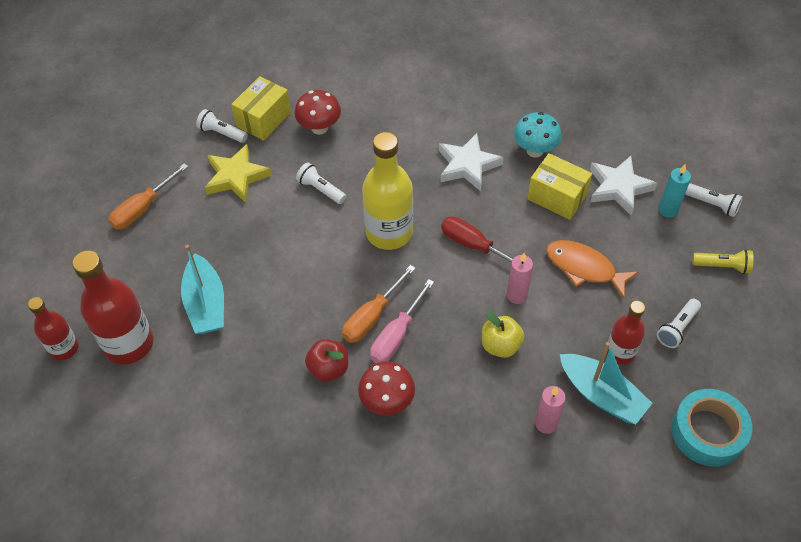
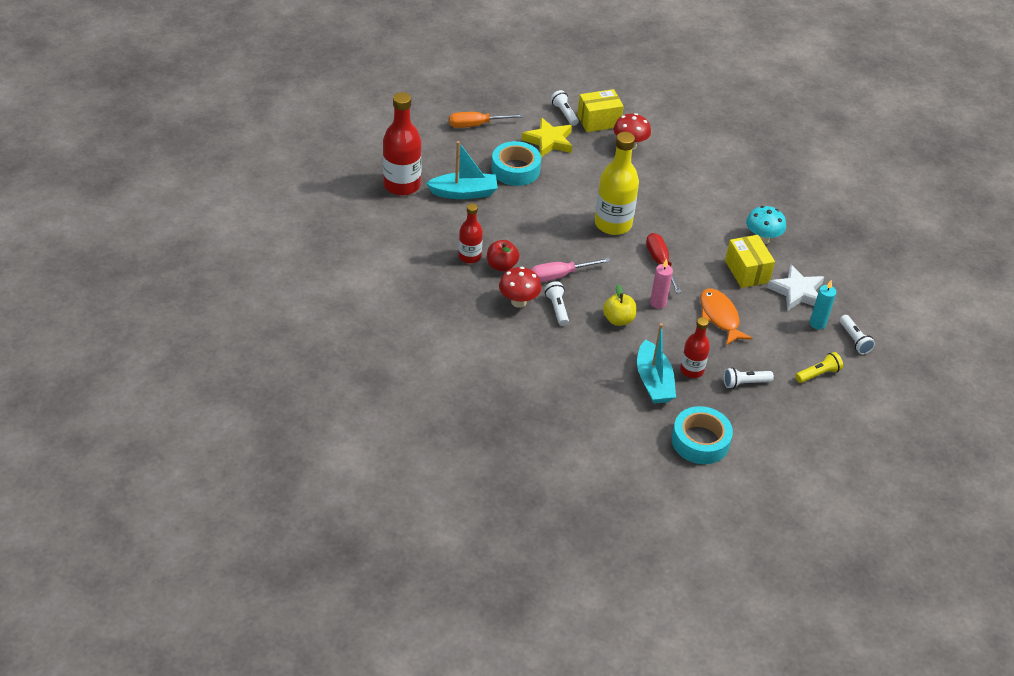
camera: 35 degrees right, 10 degrees down
red bottle [28,297,79,360] -> red bottle moved to [459,203,483,263]
turquoise boat [181,245,224,334] -> turquoise boat turned 120 degrees counterclockwise [426,141,498,199]
white flashlight [296,163,346,204] -> white flashlight moved to [544,281,569,326]
orange screwdriver [342,265,416,343] -> none
white star [439,133,504,191] -> none
pink candle [535,386,566,434] -> none
yellow flashlight [692,249,754,274] -> yellow flashlight turned 75 degrees counterclockwise [795,352,843,383]
none -> turquoise tape [491,141,541,186]

